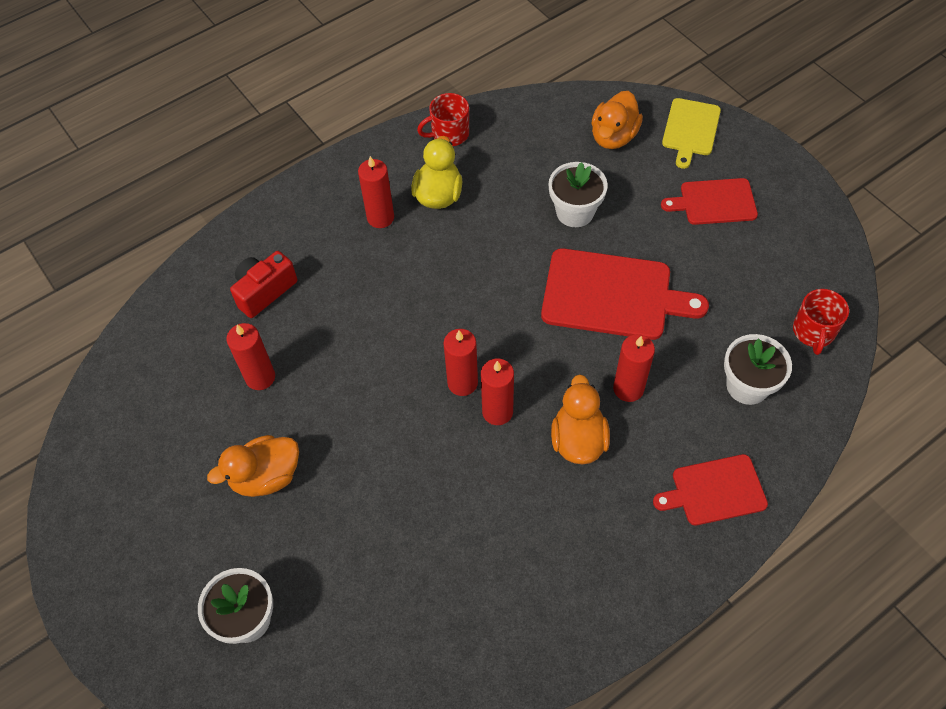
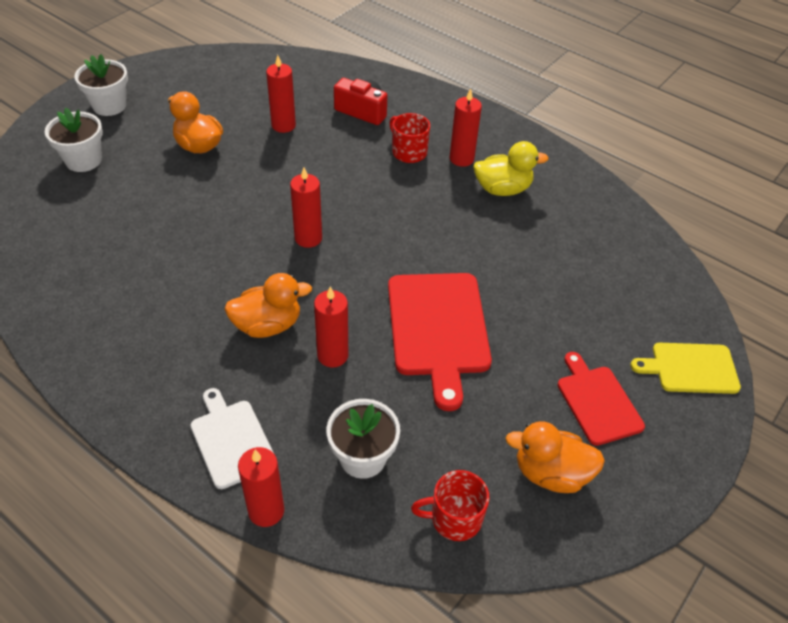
camera: 70 degrees right, 10 degrees down
red mug [417,93,469,146] -> red mug moved to [389,113,430,163]
red candle [481,359,514,425] -> red candle moved to [238,447,284,527]
white flower pot [549,162,608,227] -> white flower pot moved to [74,54,128,116]
orange duck [591,91,643,149] -> orange duck moved to [506,421,605,493]
red cutting board [653,454,768,526] -> white cutting board [191,388,273,489]

